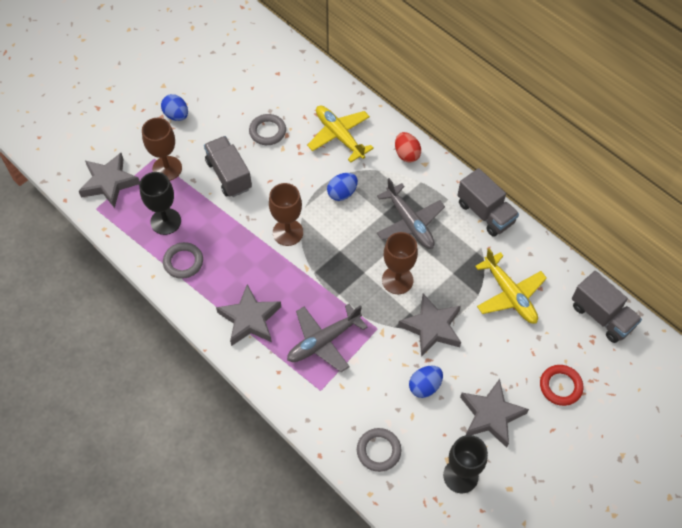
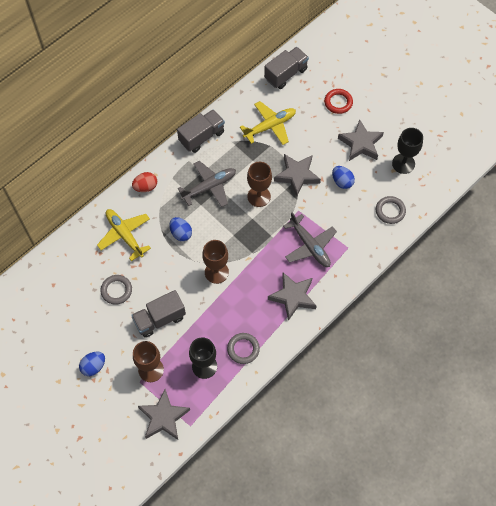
camera: 90 degrees left, 5 degrees up
yellow plane [307,105,374,163] -> yellow plane turned 90 degrees clockwise [97,209,151,261]

